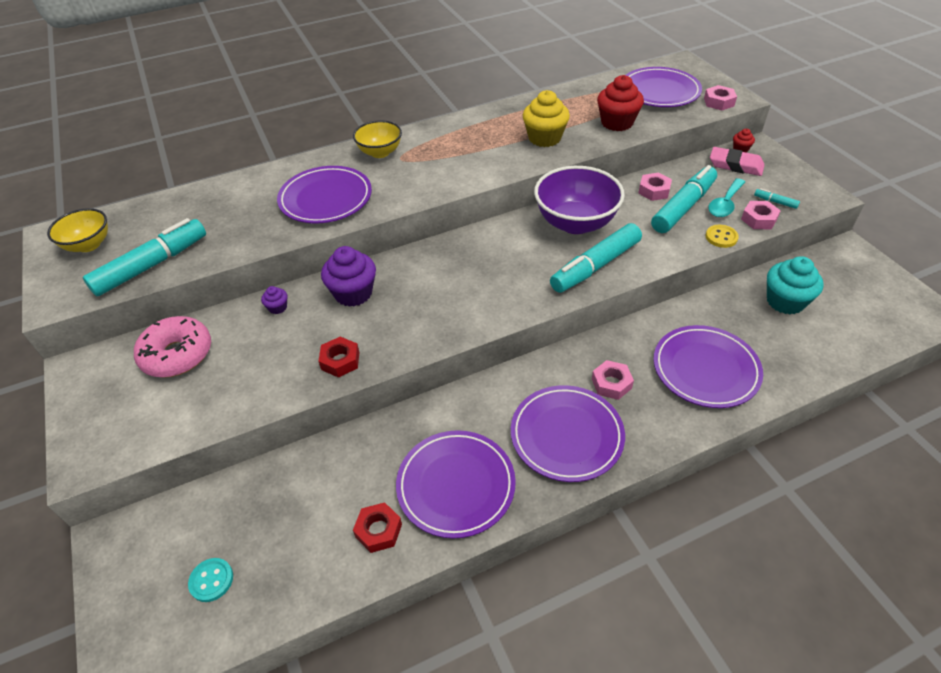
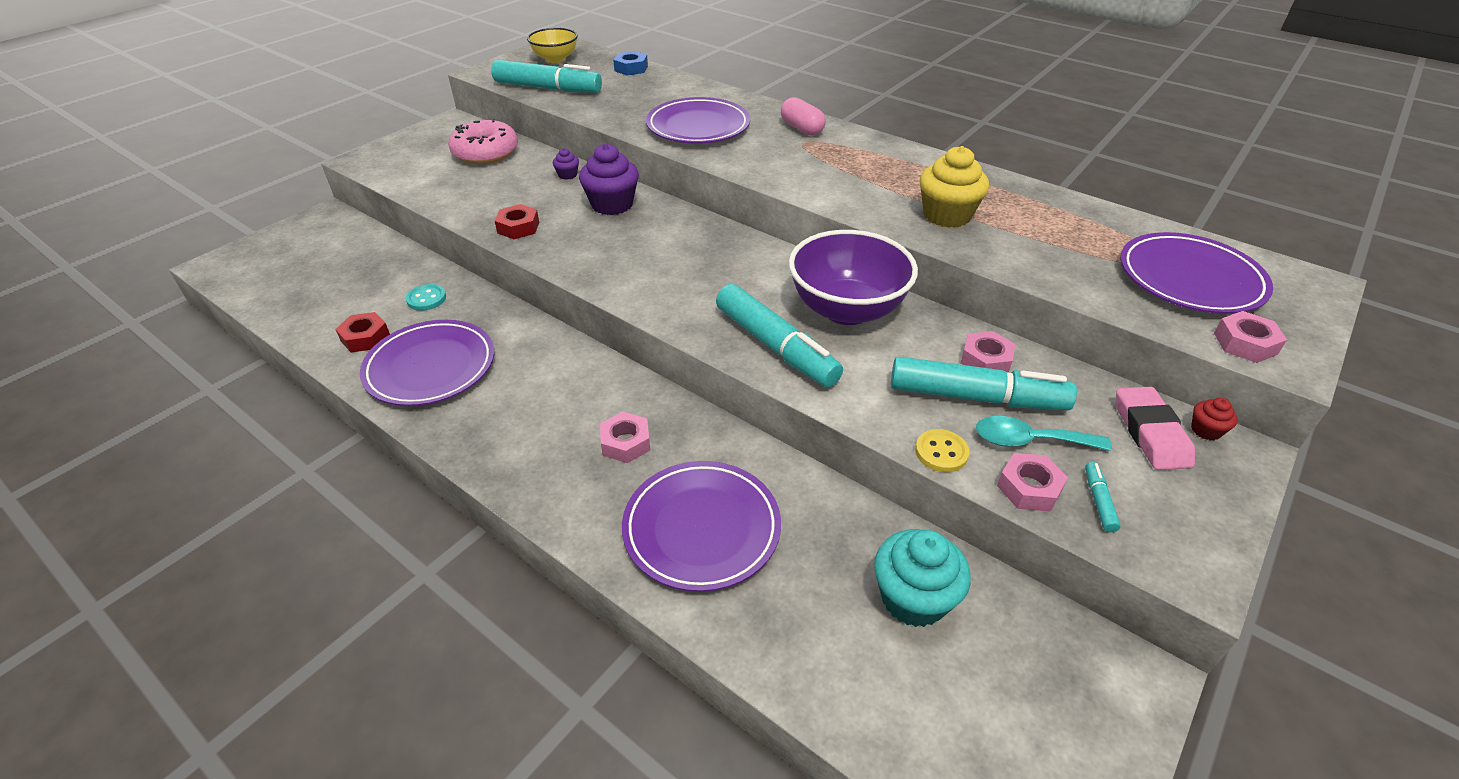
camera: 60 degrees right, 5 degrees down
turquoise button [188,558,233,602] -> turquoise button moved to [406,284,446,311]
yellow bowl [353,120,402,158] -> pink capsule [781,97,826,136]
purple plate [511,385,625,482] -> none
turquoise marker [550,223,642,293] -> turquoise marker turned 150 degrees counterclockwise [716,284,843,387]
red cupcake [597,75,644,131] -> none
none -> blue nut [613,51,648,75]

